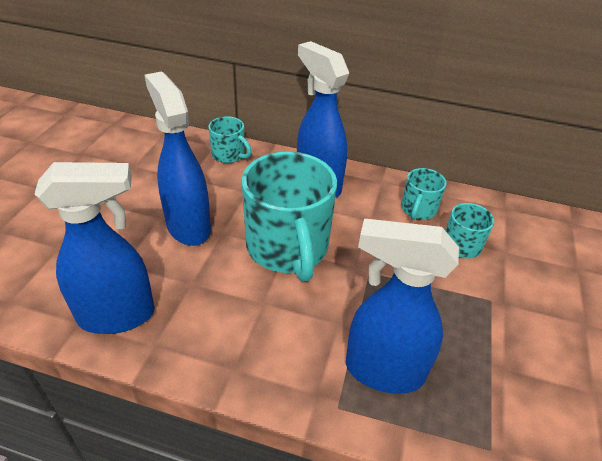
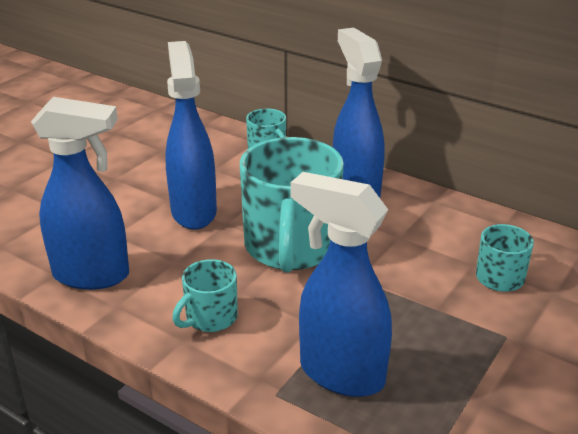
camera: 20 degrees right, 10 degrees down
turquoise mug [401,168,447,220] -> turquoise mug moved to [172,259,238,332]

